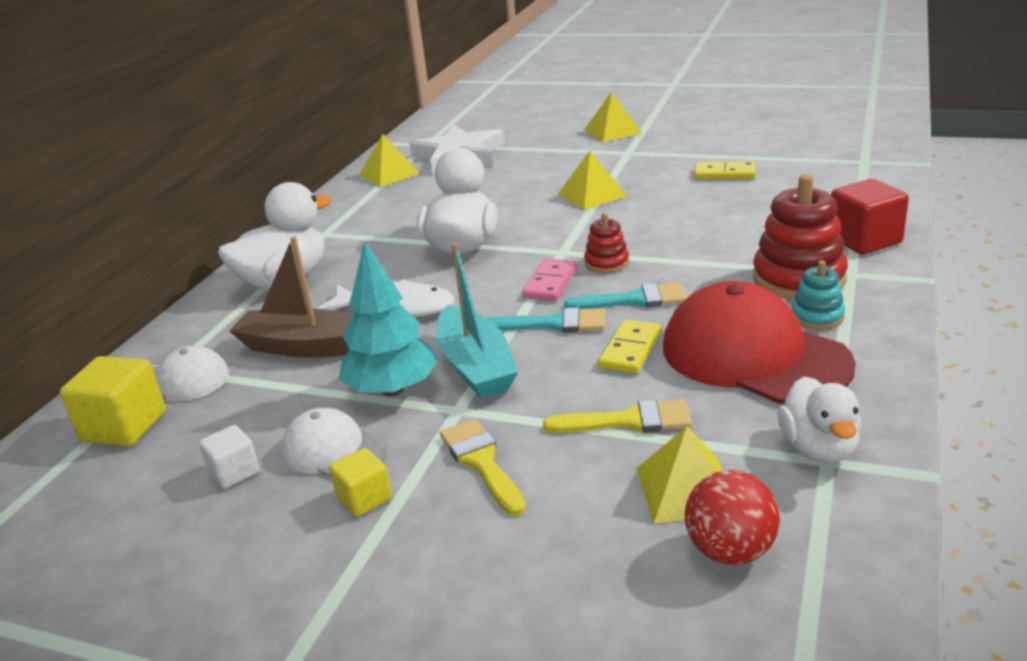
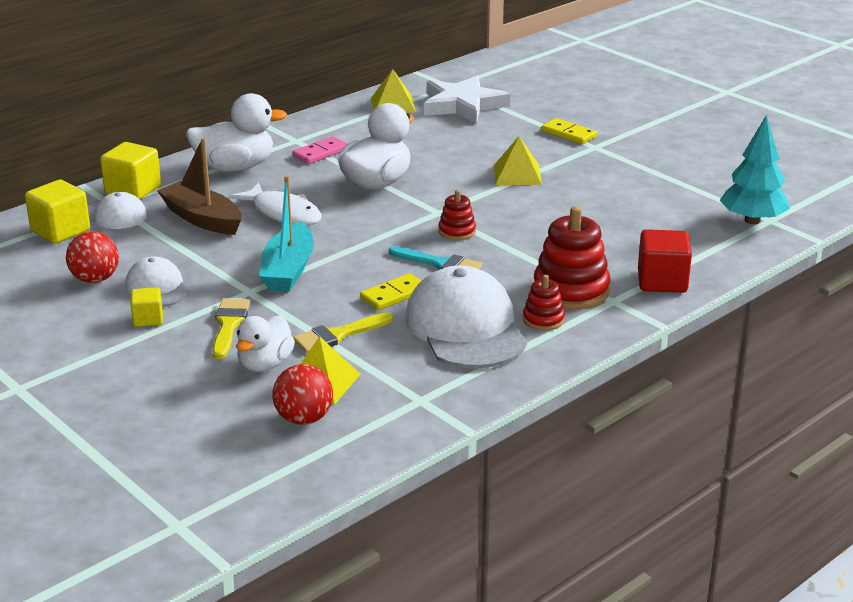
camera: 25 degrees right, 0 degrees up
white cube [199,425,260,489] -> red ball [66,231,119,283]
turquoise tree [339,241,438,396] -> turquoise tree moved to [720,115,790,224]
turquoise brush [486,307,605,333] -> none
pink domino [523,258,577,301] -> pink domino moved to [292,136,348,164]
yellow brush [543,399,692,433] -> yellow brush turned 120 degrees clockwise [293,313,393,353]
yellow pyramid [584,92,642,142] -> none
red cap [663,281,856,404] -> white cap [405,265,527,368]
yellow domino [694,161,756,179] -> yellow domino moved to [541,118,597,144]
white duck [777,376,862,463] -> white duck moved to [236,315,295,372]
turquoise stacking toy [791,260,845,330] -> red stacking toy [523,275,565,331]
none -> yellow cube [100,142,161,199]

